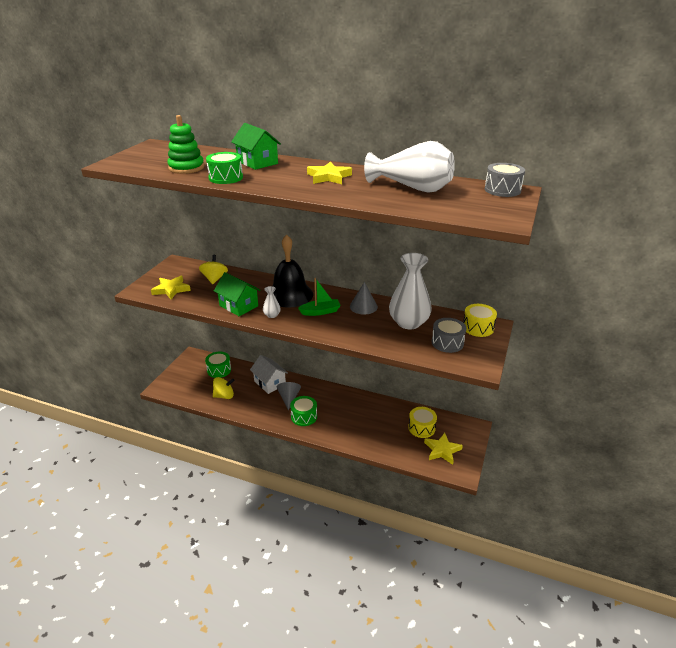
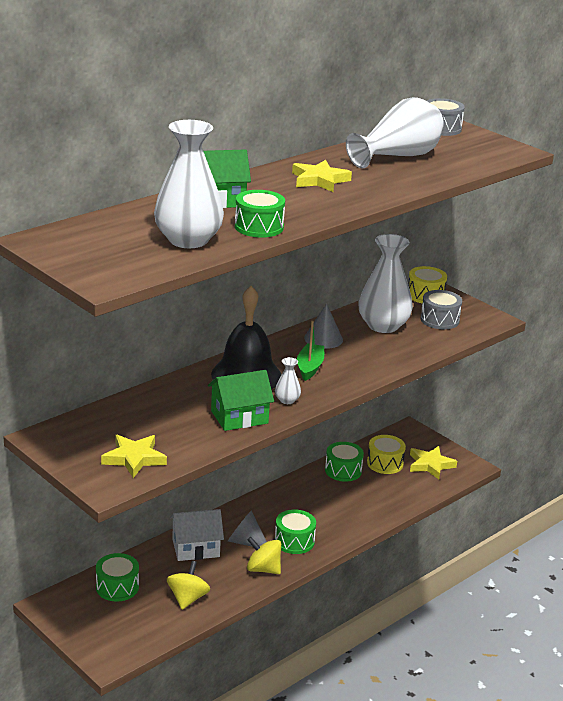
camera: 65 degrees left, 5 degrees down
green stacking toy [167,115,204,174] -> white vase [154,120,224,248]
yellow spinning top [199,255,228,284] -> yellow spinning top moved to [247,537,281,574]
none -> green drum [325,442,364,482]

